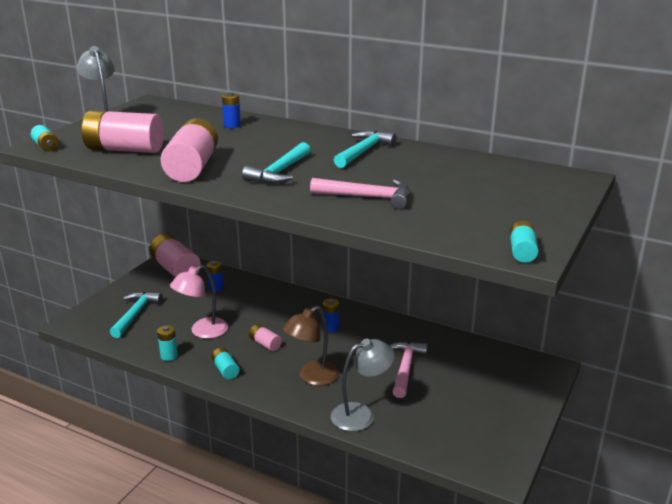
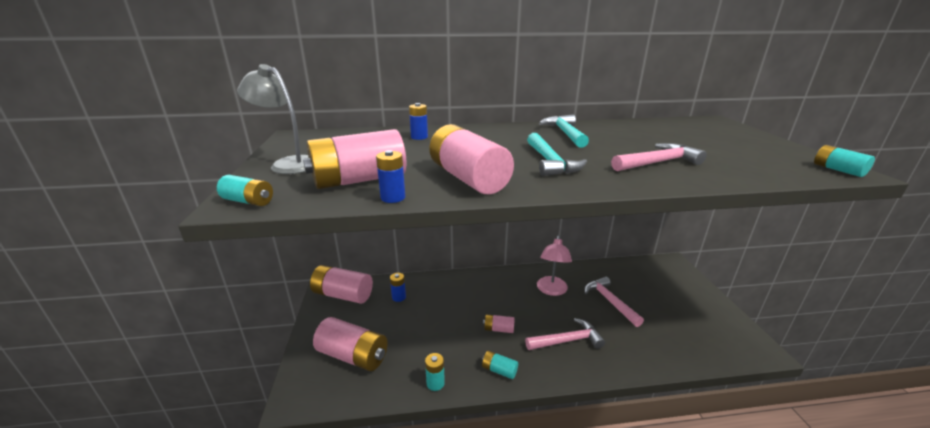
camera: 35 degrees left, 0 degrees up
turquoise hammer [110,291,163,338] -> pink battery [313,317,388,371]
pink lamp [170,265,228,339] -> pink lamp moved to [537,235,572,296]
brown lamp [283,306,340,386] -> pink hammer [525,318,605,350]
blue battery [323,299,339,332] -> blue battery moved to [376,150,405,203]
grey lamp [331,339,395,431] -> none

